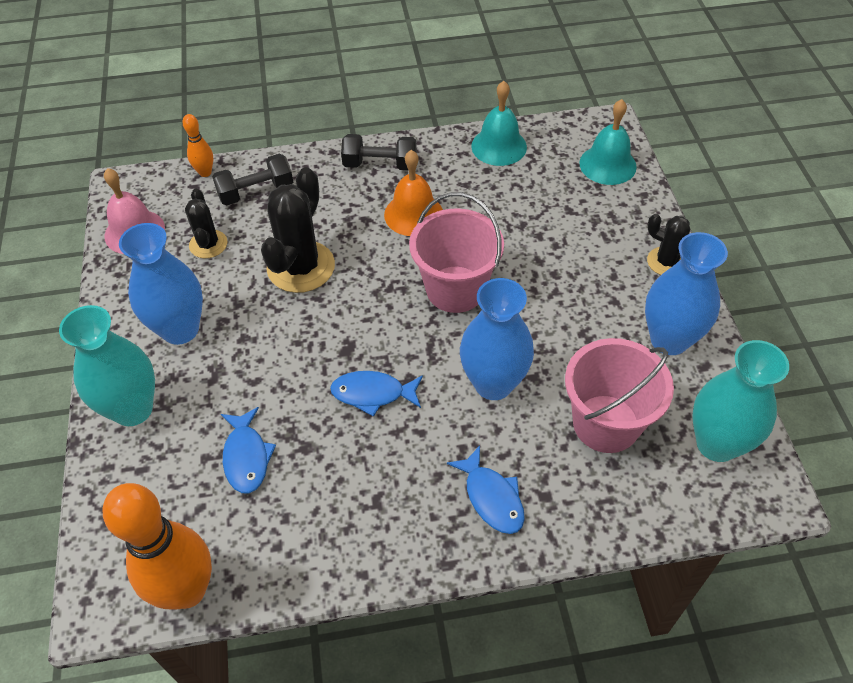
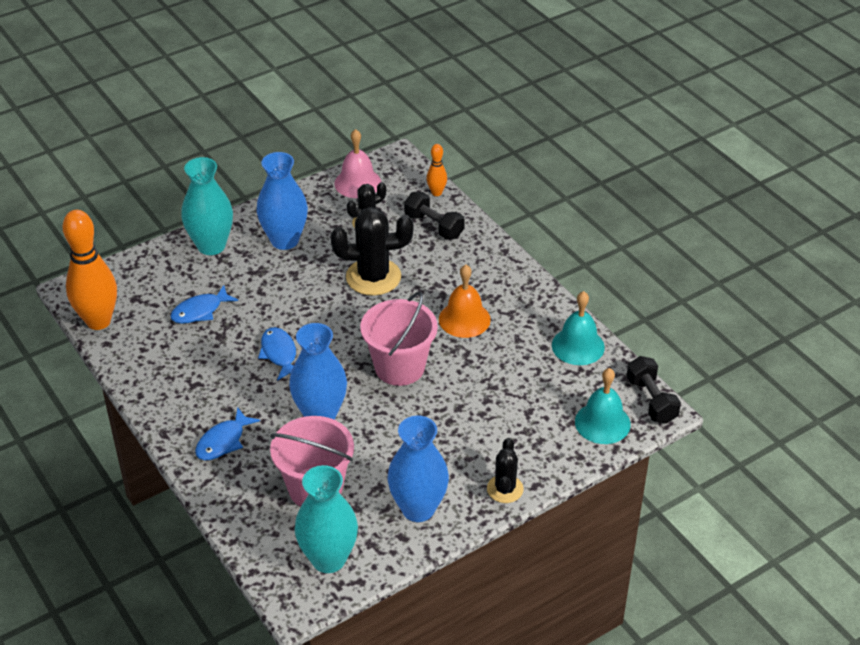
camera: 65 degrees right, 10 degrees down
black dumbbell [341,134,417,170] -> black dumbbell moved to [626,356,681,424]

